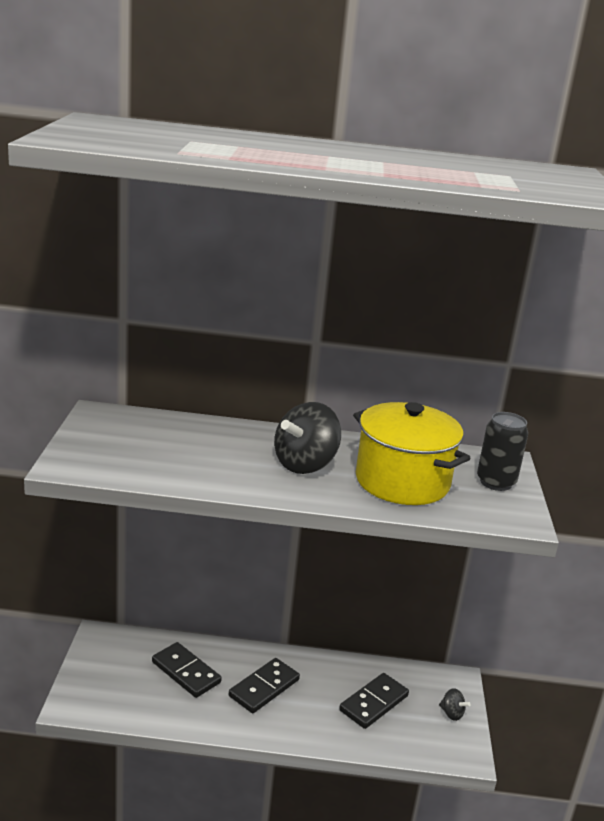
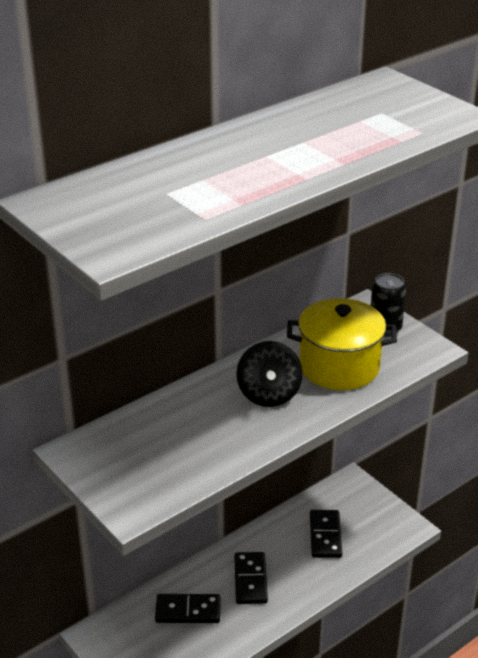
camera: 40 degrees left, 10 degrees up
black spinning top [439,688,471,721] -> none

